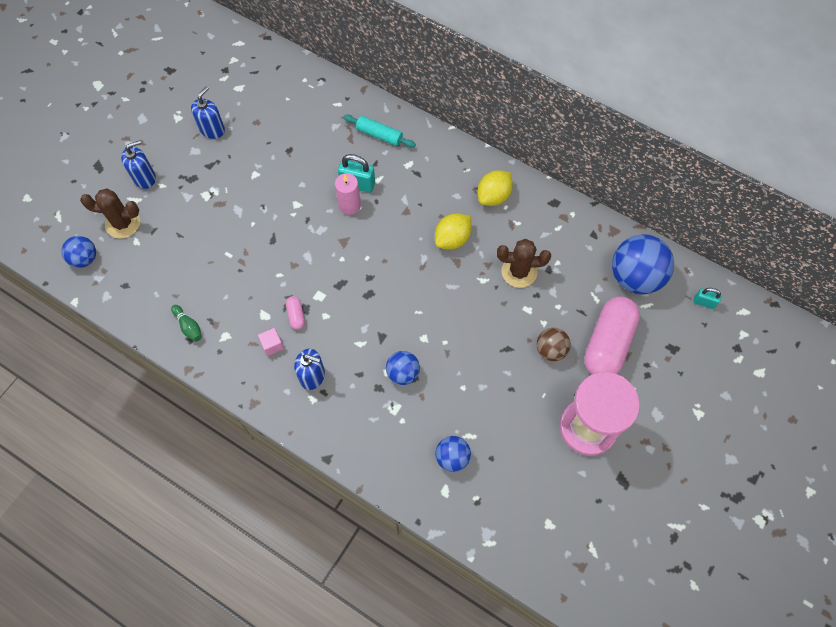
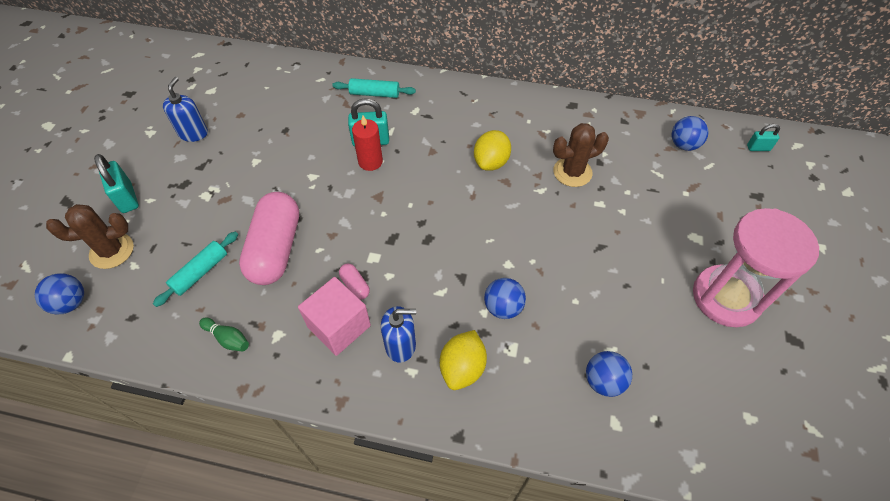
camera: 20 degrees left, 10 degrees down
blue soap dispenser [121,140,156,189] -> turquoise padlock [94,154,139,213]
pink cube [258,328,284,356] -> pink cube [298,277,371,356], size x2.03
pink candle [335,173,361,215] -> red candle [352,116,383,171]
yellow lemon [477,170,513,206] -> yellow lemon moved to [440,330,487,390]
brown ball [537,328,571,361] -> none
pink capsule [584,296,640,374] -> pink capsule moved to [239,192,299,285]
blue ball [612,234,674,294] -> blue ball [671,116,709,151], size x0.55
none -> turquoise rolling pin [153,232,238,307]

